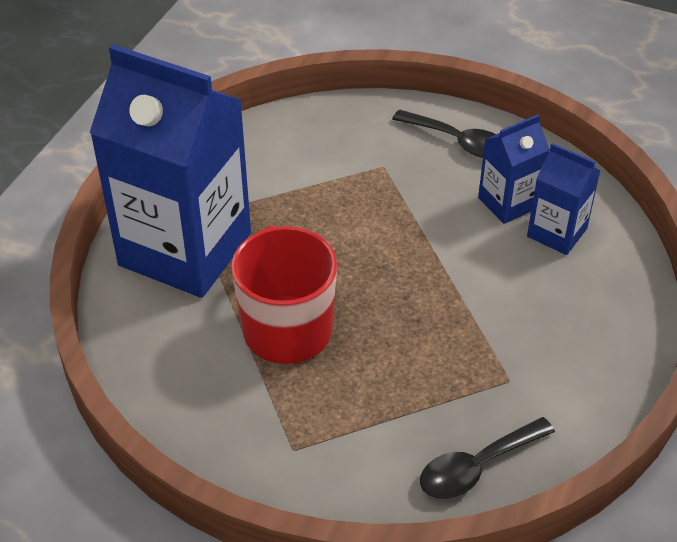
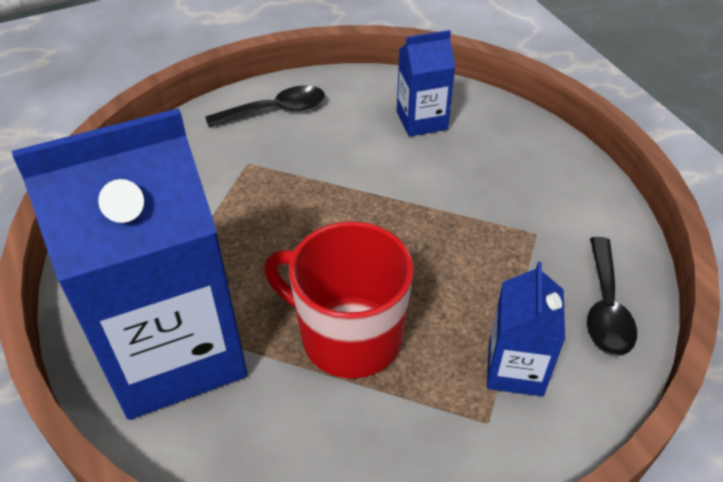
camera: 50 degrees left, 0 degrees up
blue carton [478,114,550,224] -> blue carton moved to [487,262,565,397]

